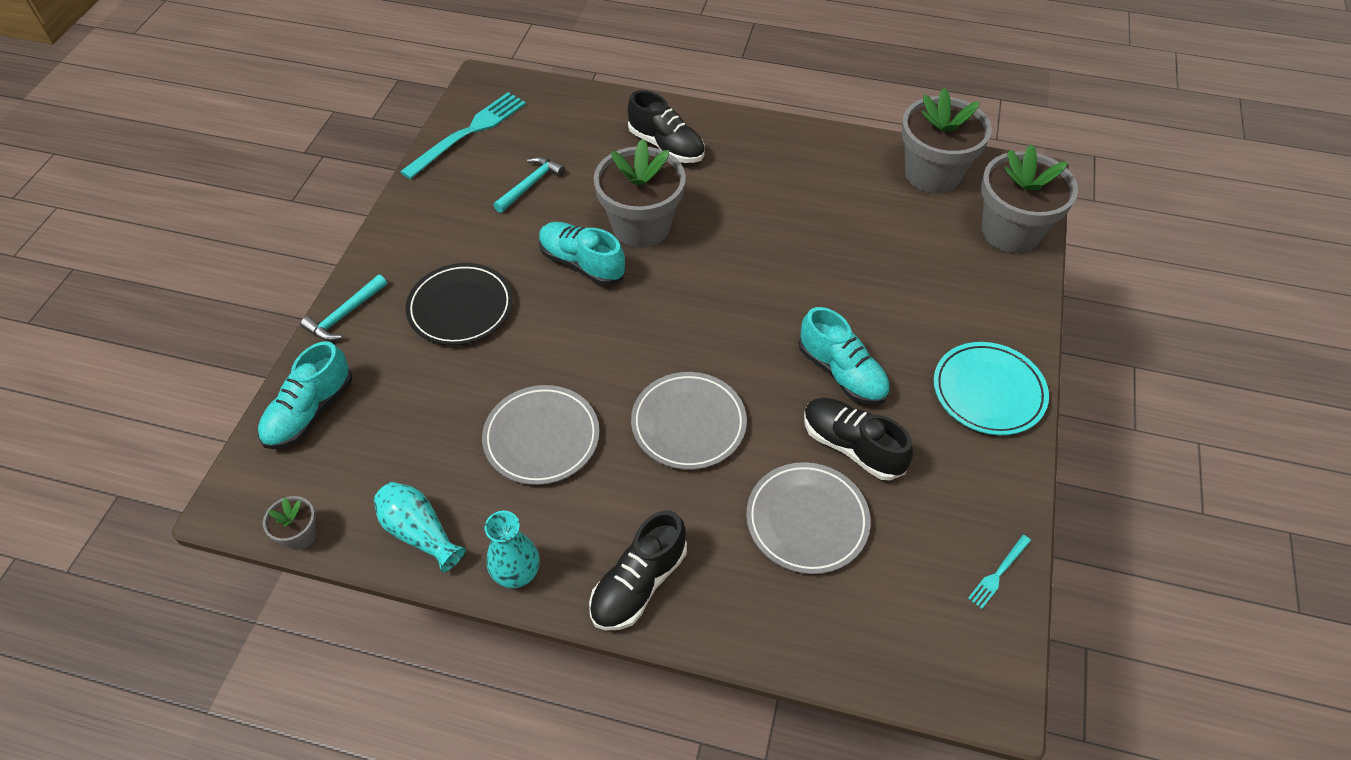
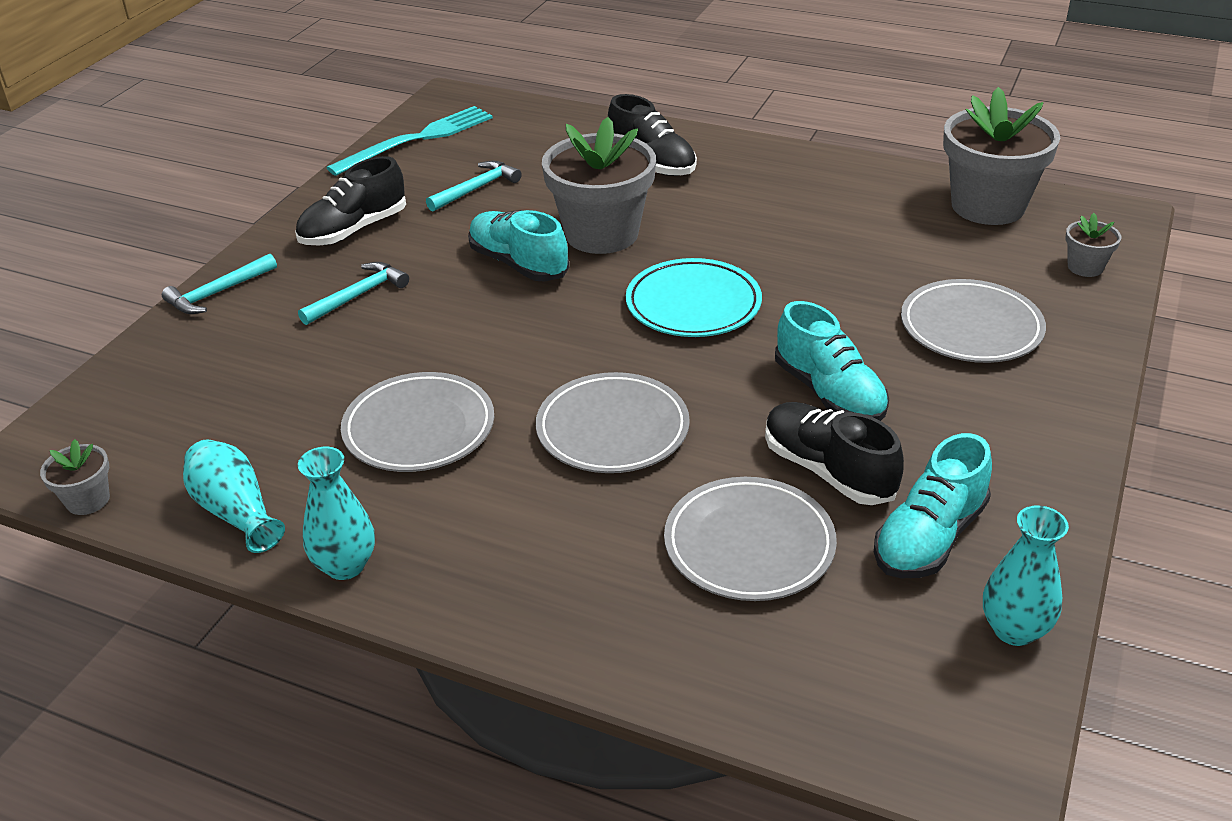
camera: 10 degrees right, 15 degrees down
turquoise shoe [258,341,353,449] -> turquoise shoe moved to [874,433,992,578]
black plate [406,263,513,346] -> turquoise hammer [298,262,409,325]
black shoe [589,511,687,631] -> black shoe moved to [295,156,406,245]
turquoise plate [934,342,1049,435] -> turquoise plate moved to [626,258,762,337]
turquoise fork [968,535,1031,609] -> turquoise vase [983,505,1069,646]
grey flower pot [981,144,1078,253] -> grey flower pot [1065,213,1121,277], size x0.44
none -> grey plate [901,279,1046,363]

